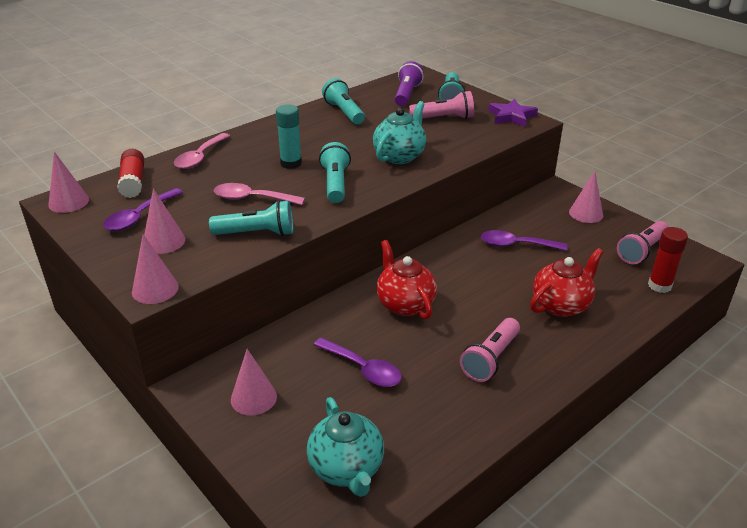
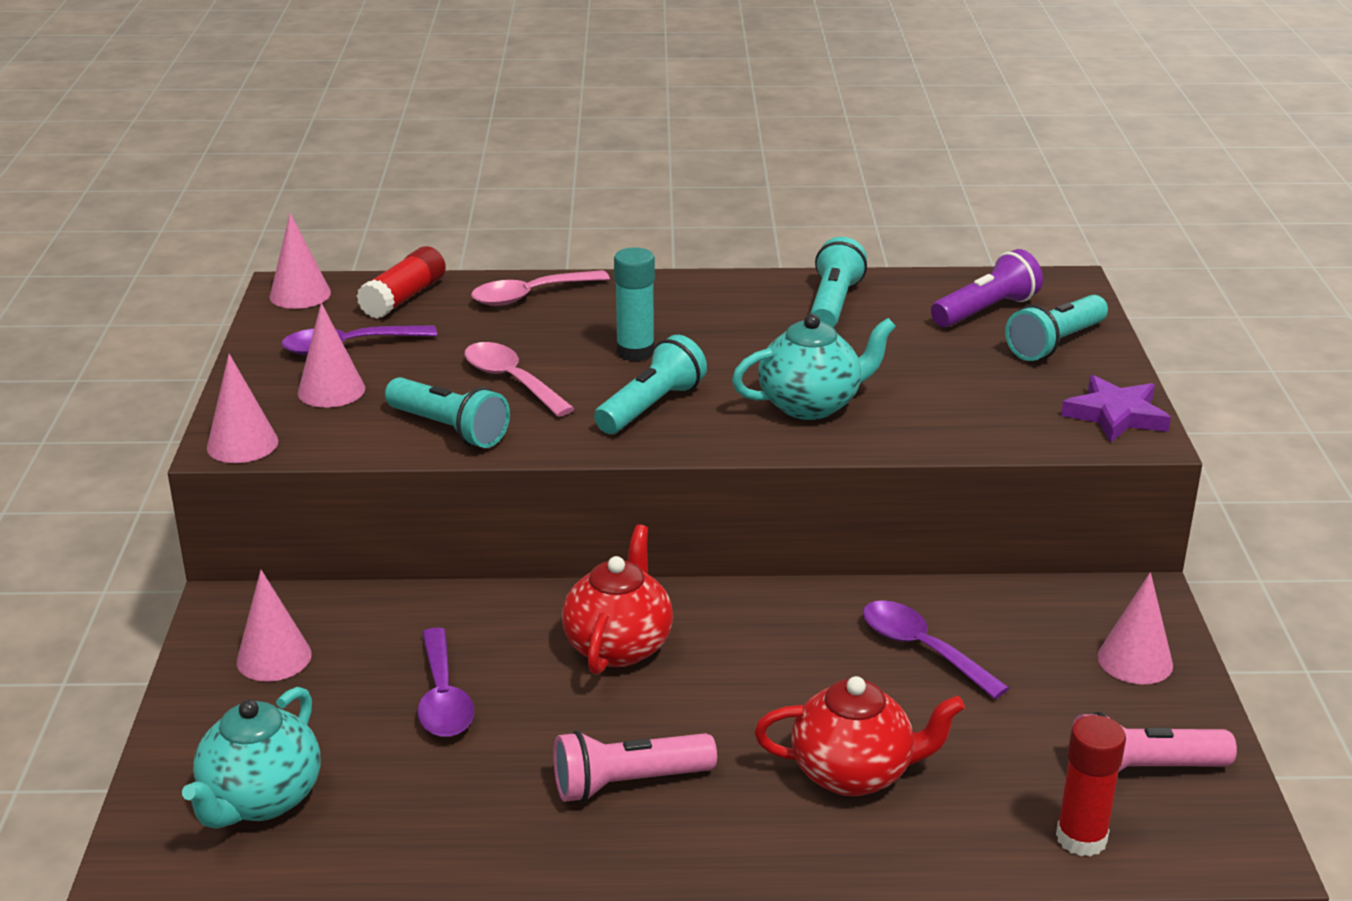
camera: 40 degrees right, 5 degrees down
pink flashlight [409,91,474,119] -> none

